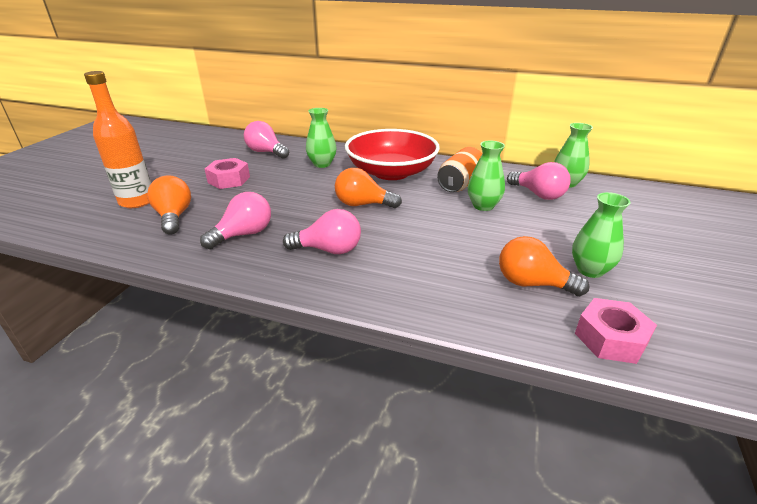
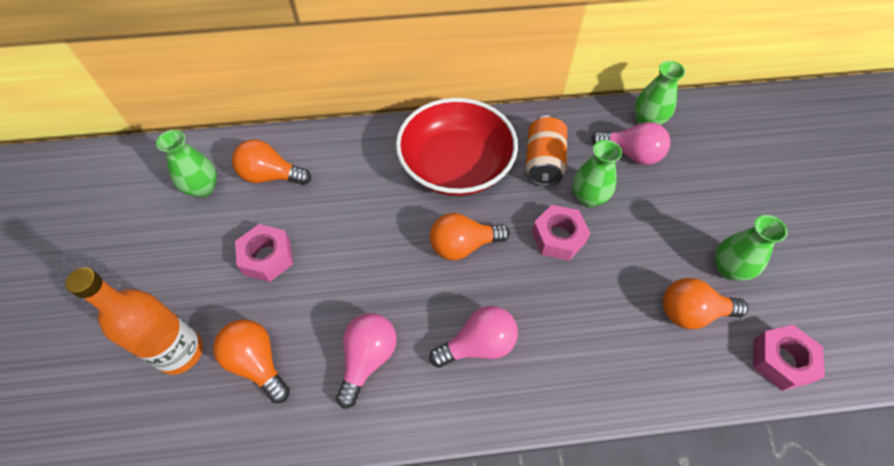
camera: 25 degrees left, 25 degrees up
pink light bulb [244,121,289,159] -> orange light bulb [232,140,311,185]
green vase [306,108,337,168] -> green vase moved to [156,130,217,197]
none -> pink nut [532,205,590,261]

